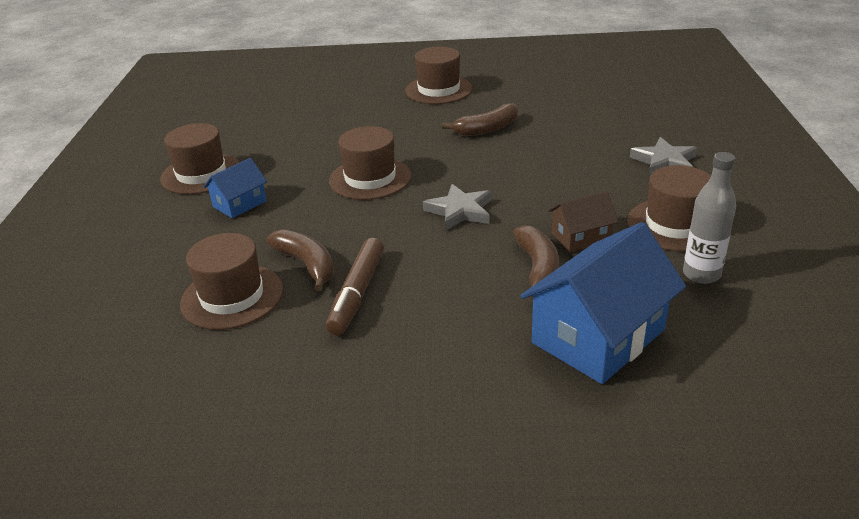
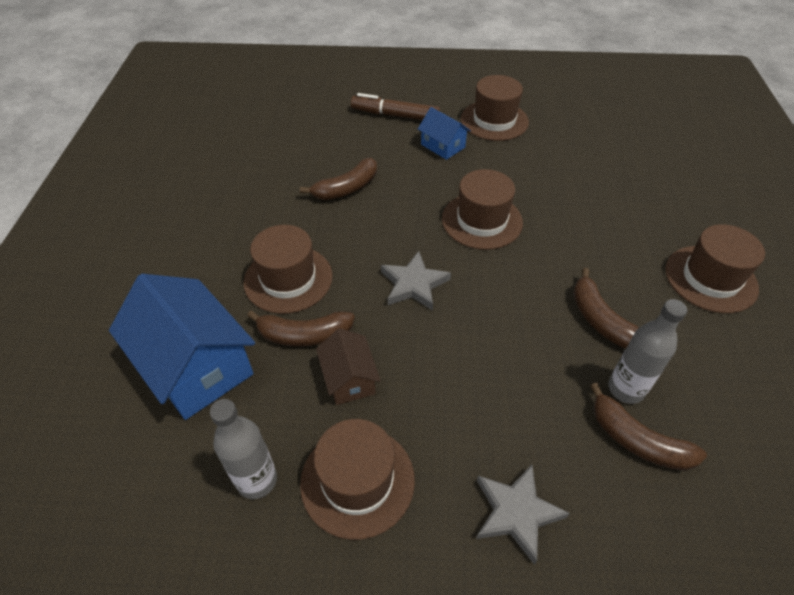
camera: 90 degrees right, 15 degrees up
brown hat [180,233,283,330] -> brown hat moved to [243,225,333,314]
brown marker [326,238,384,335] -> brown marker moved to [351,93,440,120]
none -> brown banana [590,383,707,471]
none -> grey bottle [608,299,687,404]

